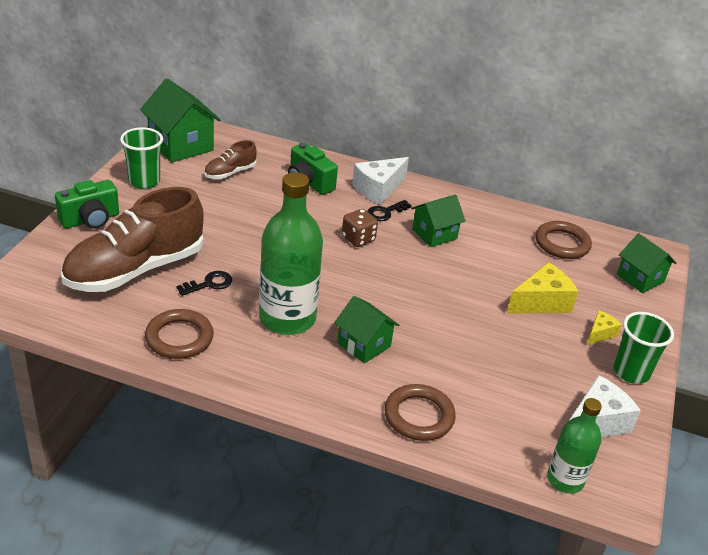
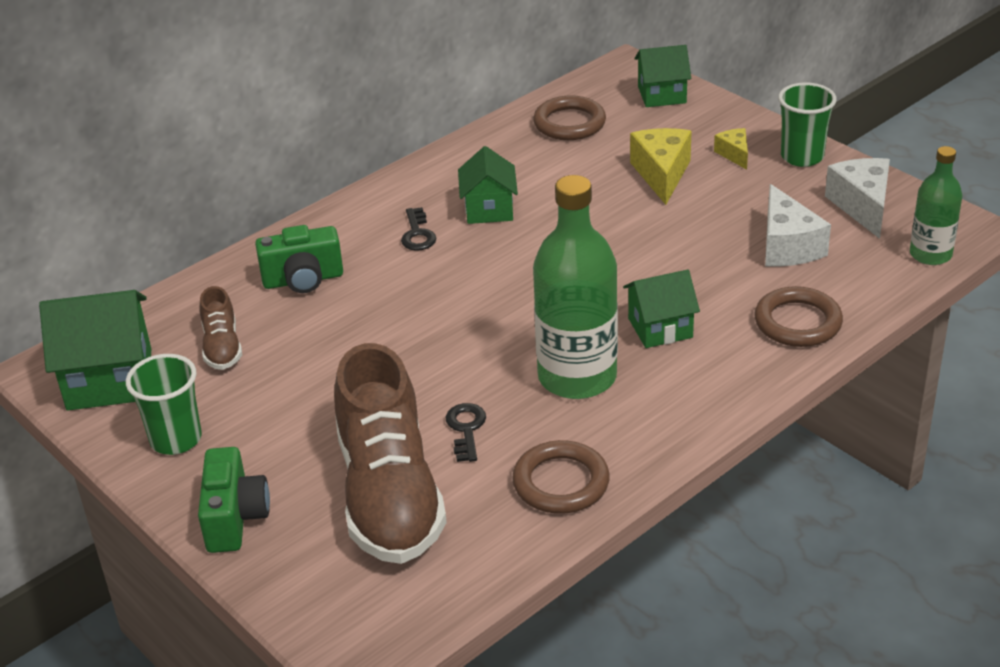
camera: 55 degrees left, 0 degrees up
brown dice [342,209,378,247] -> none
white cheese [352,157,409,205] -> white cheese moved to [765,184,831,267]

